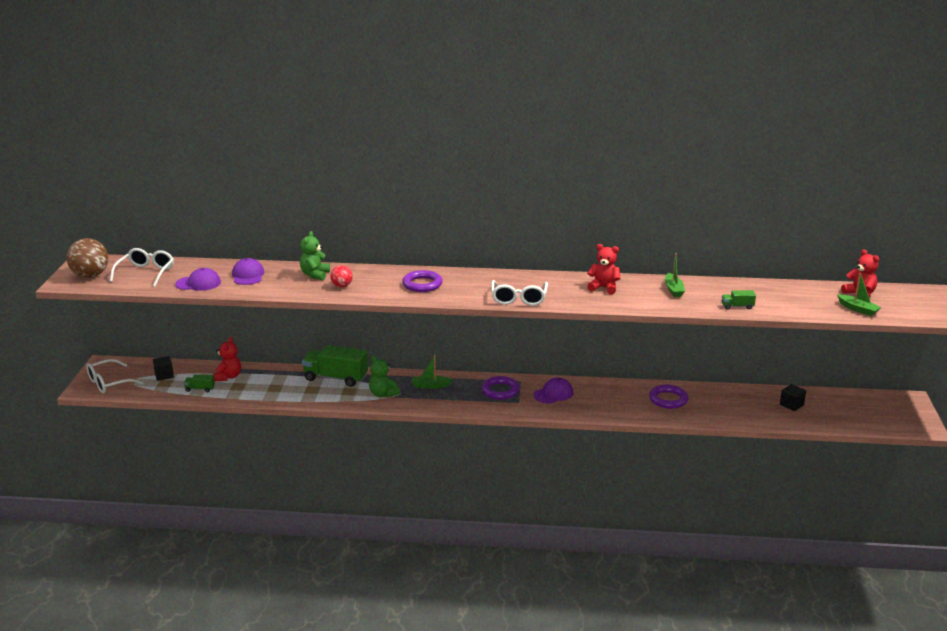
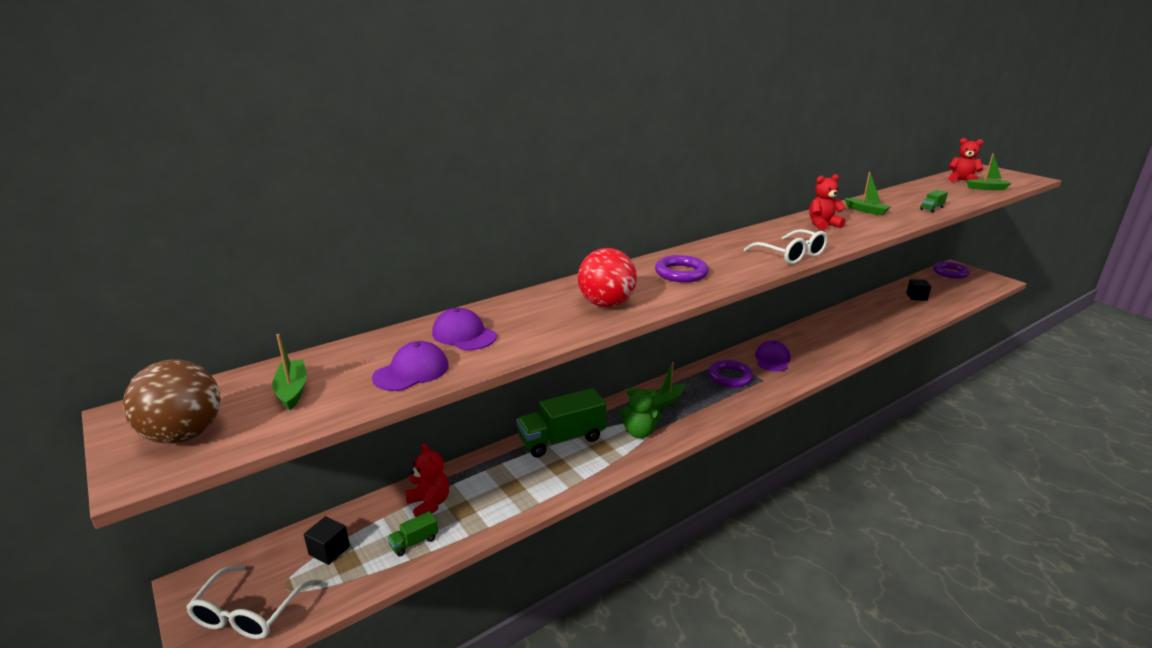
camera: 40 degrees left, 0 degrees up
white glasses [110,248,174,287] -> green boat [272,334,307,410]
green teddy bear [300,231,330,280] -> none
red ball [330,265,353,287] -> red ball [578,248,637,307], size x1.82
purple ring [649,385,688,409] -> purple ring moved to [933,262,970,279]

